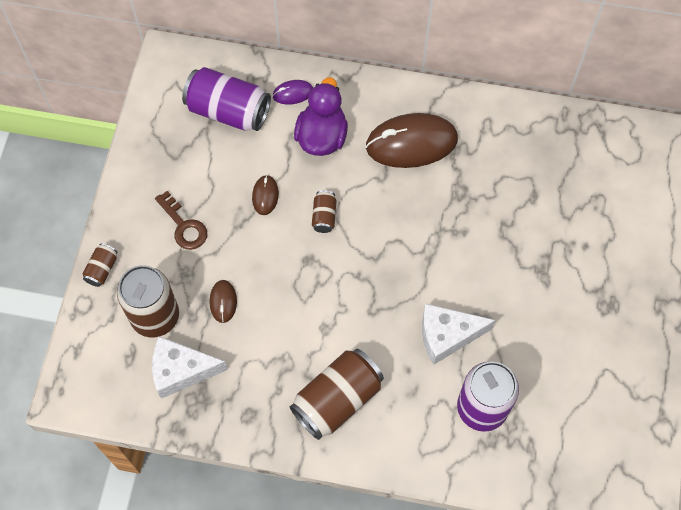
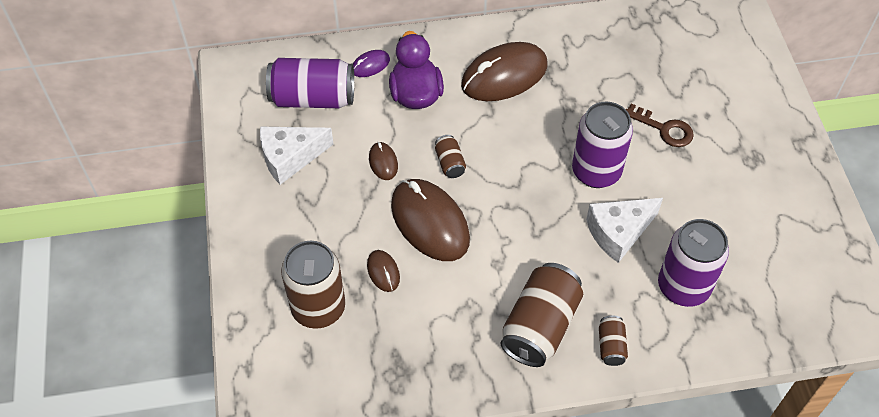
camera: 20 degrees left, 10 degrees down
brown can [82,243,118,287] -> brown can moved to [599,316,628,366]
white cheese [152,336,228,399] -> white cheese moved to [260,127,334,185]
brown key [155,191,207,250] -> brown key moved to [626,104,694,147]
none -> brown mouse [391,179,470,261]
none -> purple can [572,102,633,188]

